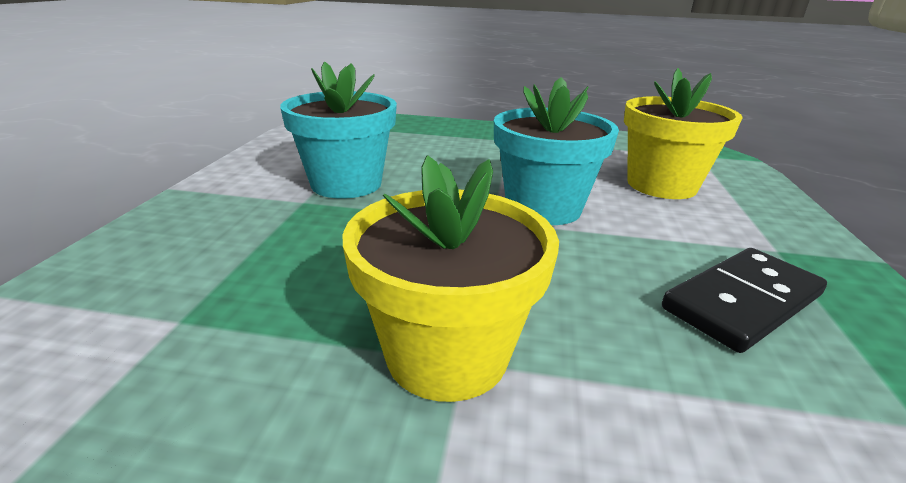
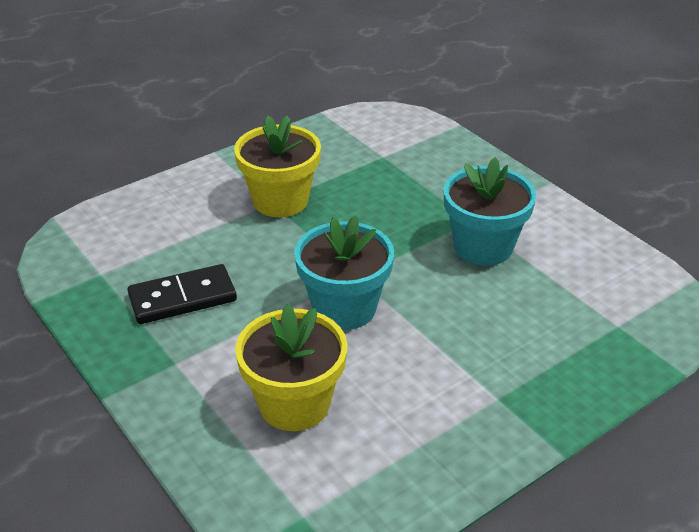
camera: 135 degrees right, 10 degrees up
black domino [662,248,827,353] -> black domino turned 60 degrees clockwise [127,264,237,324]

